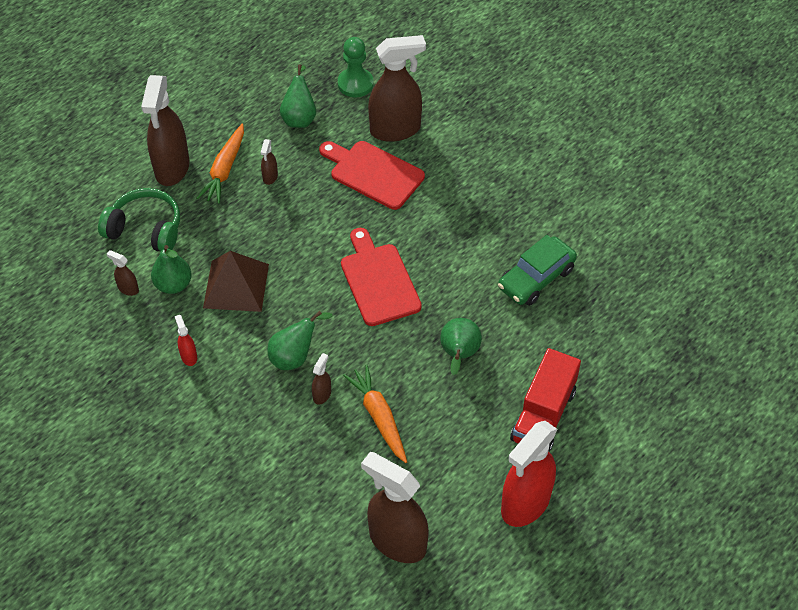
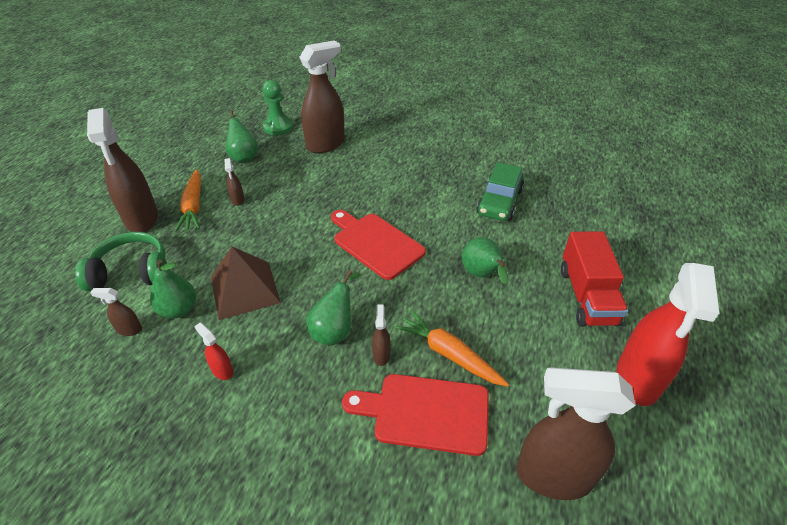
camera: 25 degrees left, 10 degrees down
red cutting board [319,141,425,210] -> red cutting board moved to [342,374,489,456]

